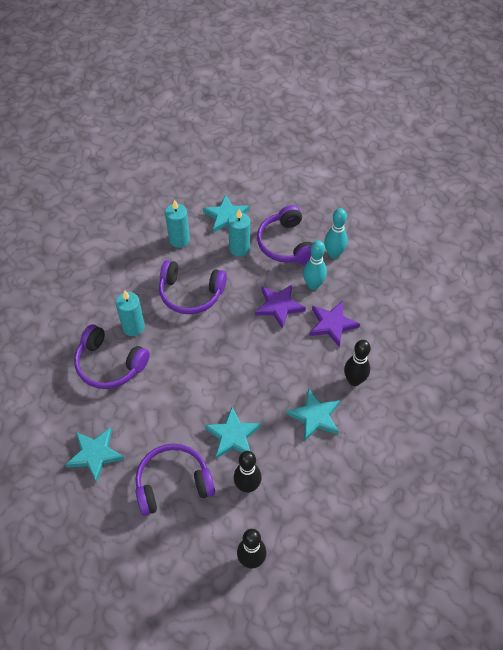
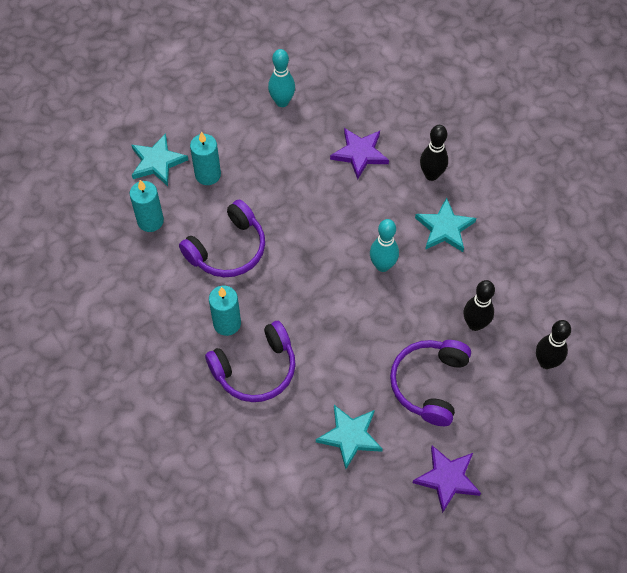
camera: 55 degrees left, 5 degrees up
turquoise star [205,407,261,459] -> none
purple star [255,284,306,329] -> purple star moved to [412,446,481,513]
purple headphones [257,205,313,265] -> none
turquoise bowling pin [303,240,327,290] -> turquoise bowling pin moved to [370,219,399,272]

